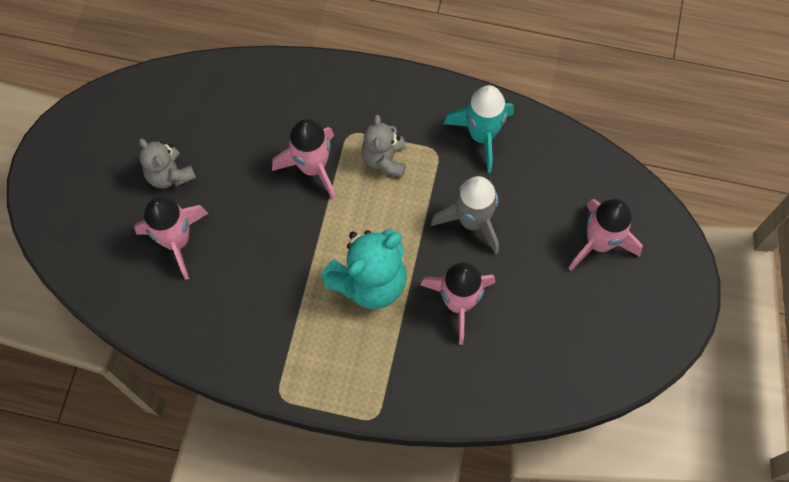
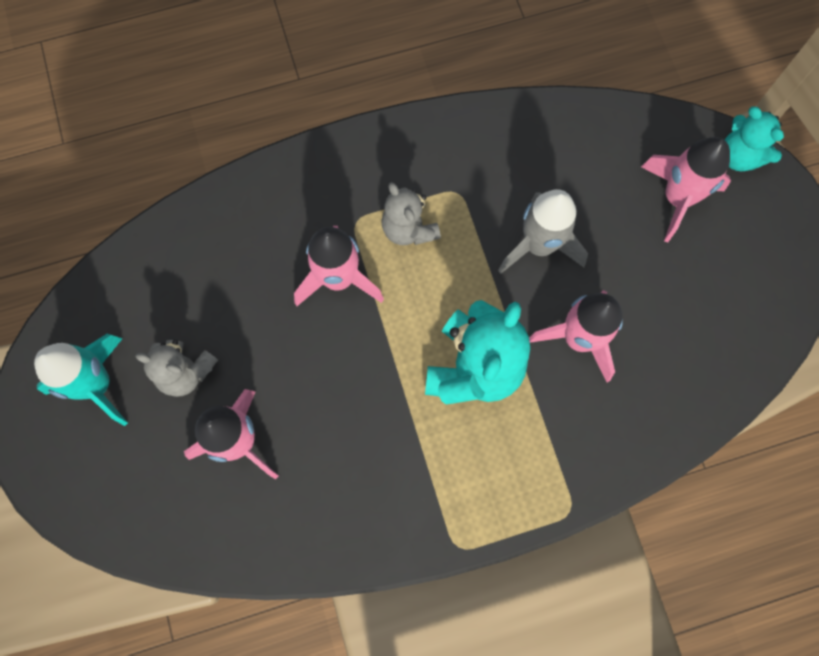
camera: 30 degrees left, 5 degrees up
turquoise rocket [444,85,514,173] -> turquoise rocket moved to [34,334,128,426]
none -> turquoise teddy bear [725,106,784,172]

